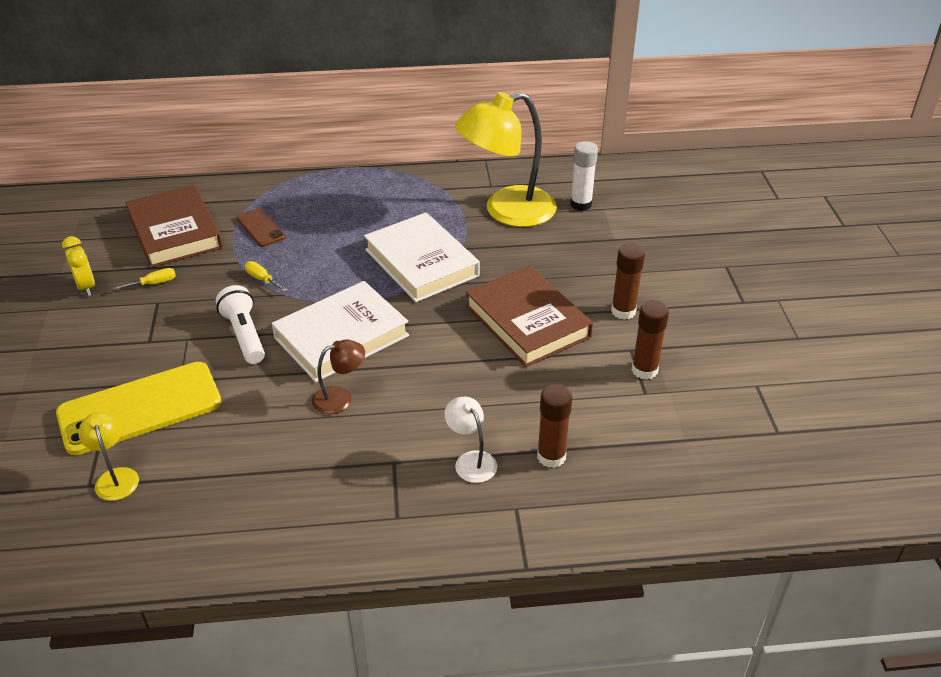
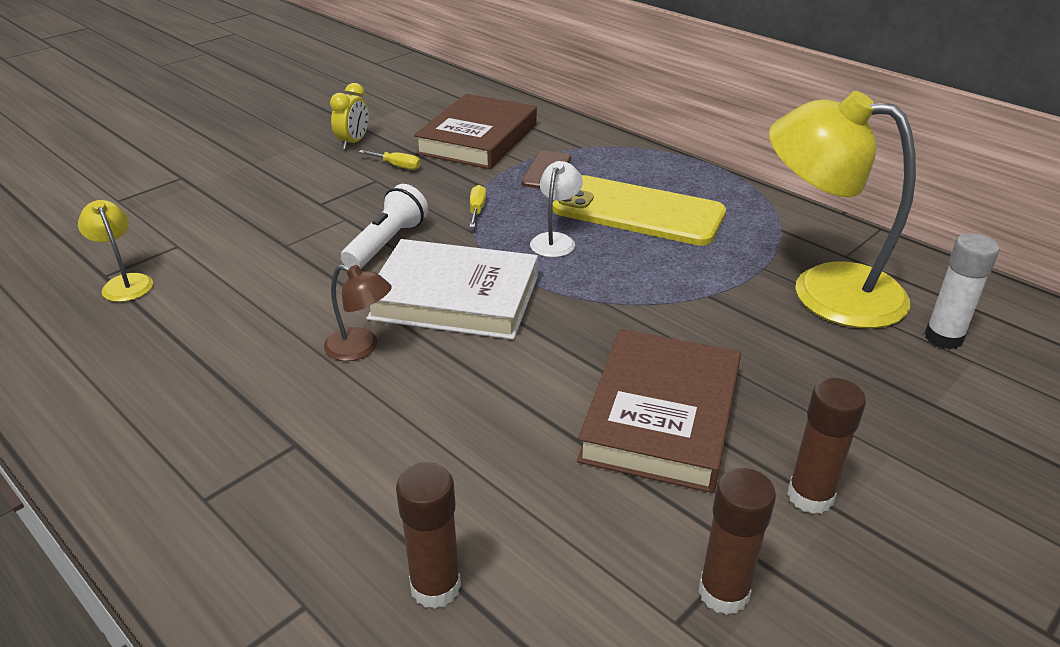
camera: 50 degrees right, 5 degrees down
yellow phone [56,362,222,455] -> yellow phone moved to [552,175,726,246]
yellow lamp [78,412,139,501] -> yellow lamp turned 60 degrees counterclockwise [78,200,153,302]
white book [364,213,480,302] -> none
white lamp [444,397,497,483] -> white lamp moved to [530,161,583,257]

